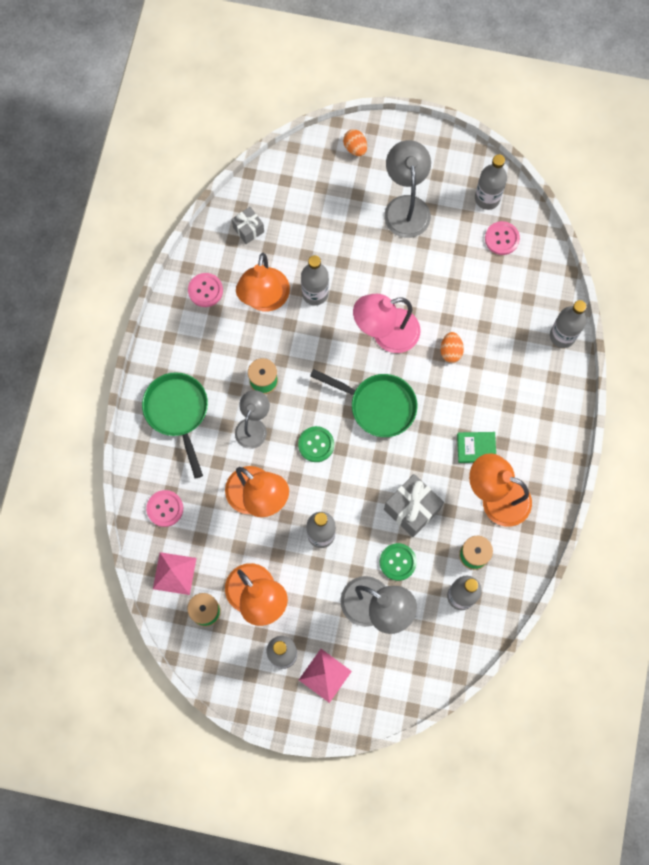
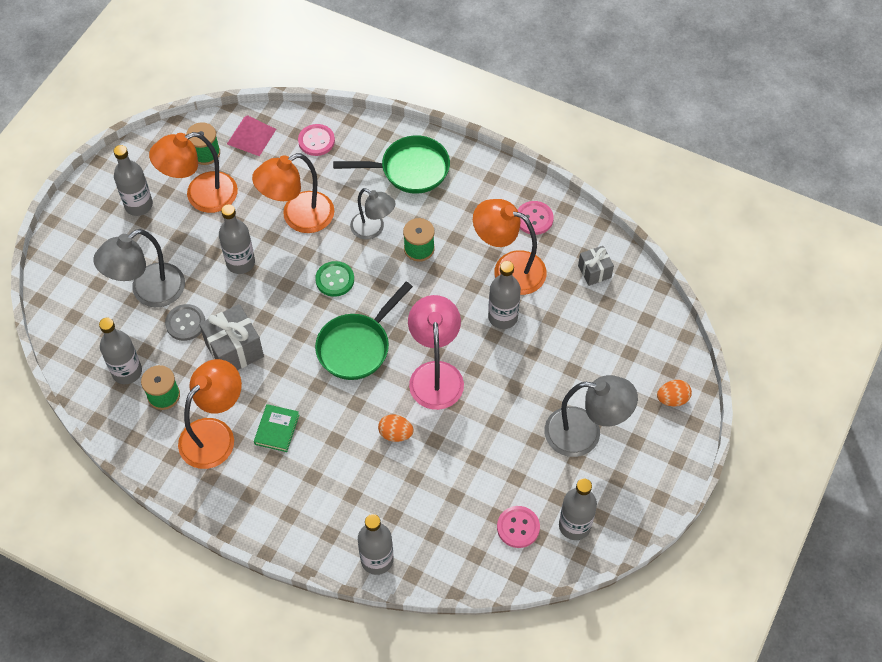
camera: 105 degrees right, 15 degrees down
pink pyramid [299,649,352,703] -> none
green button [380,543,417,581] -> grey button [165,304,205,341]

